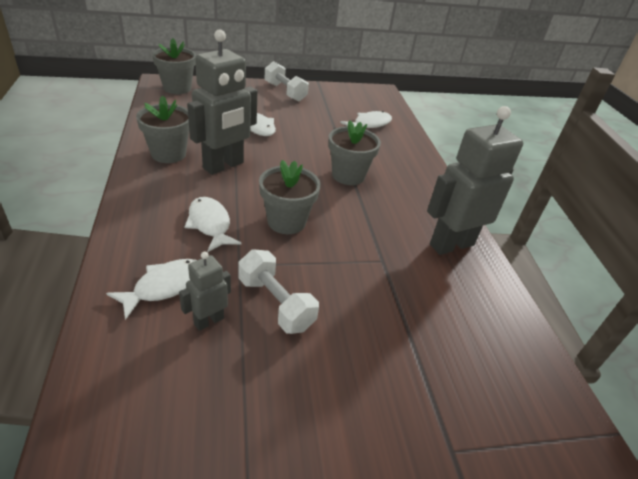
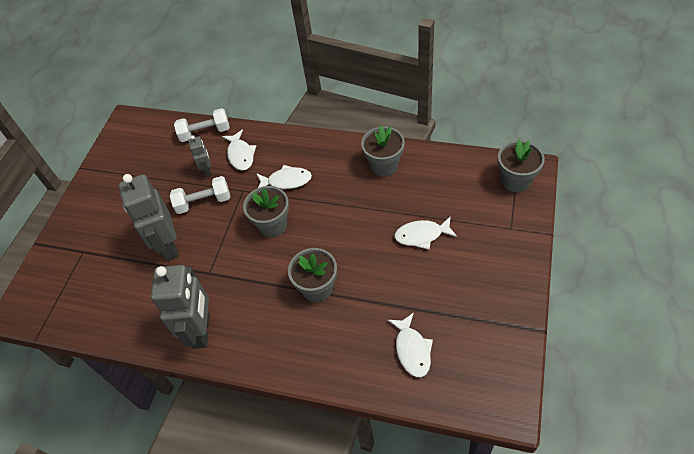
camera: 125 degrees right, 15 degrees up
grey robot [187,29,257,175] -> grey robot moved to [118,174,179,261]
white dumbbell [264,61,309,102] -> white dumbbell moved to [174,108,230,142]

